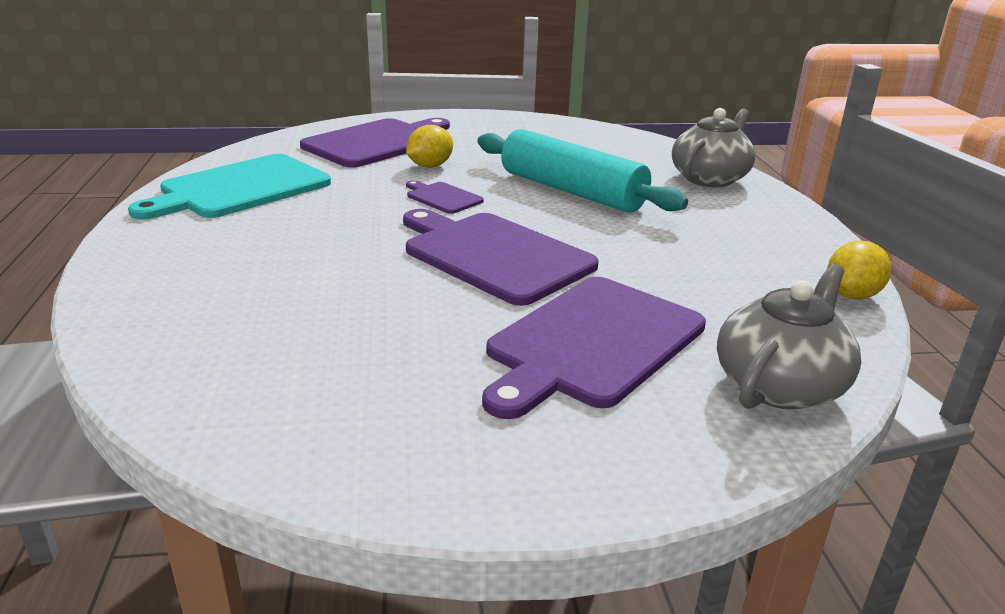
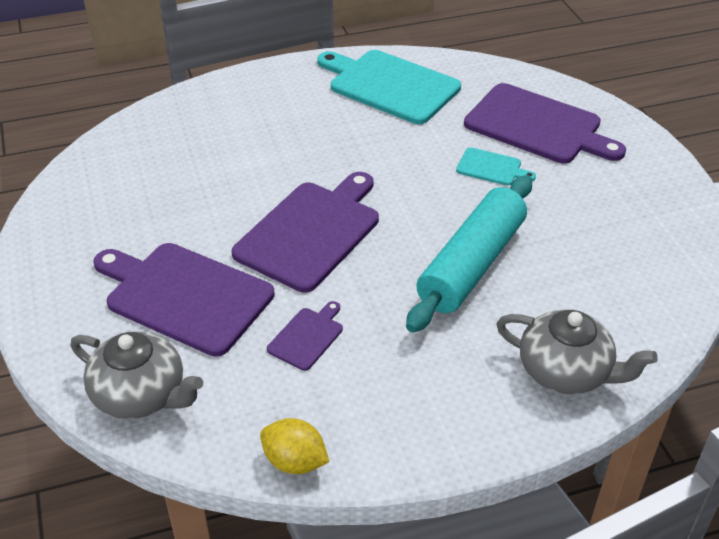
camera: 80 degrees right, 15 degrees up
yellow lemon [406,125,453,168] -> turquoise cutting board [456,147,536,186]
purple cutting board [406,180,484,214] -> purple cutting board moved to [267,301,343,371]

